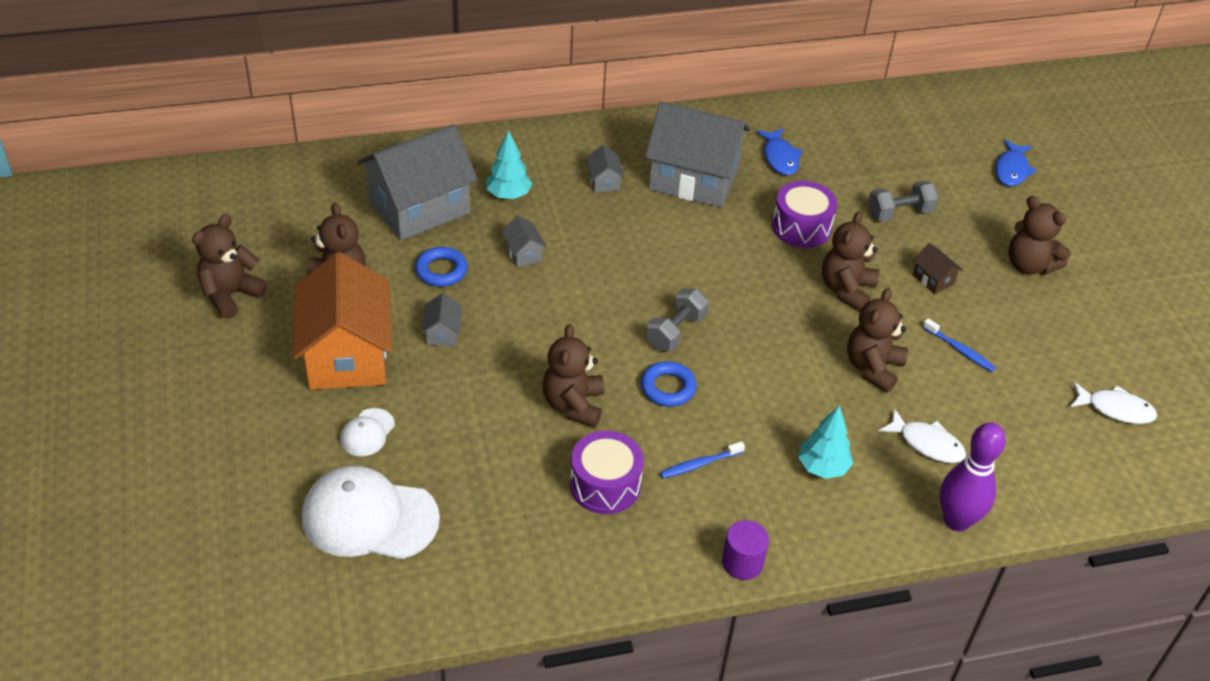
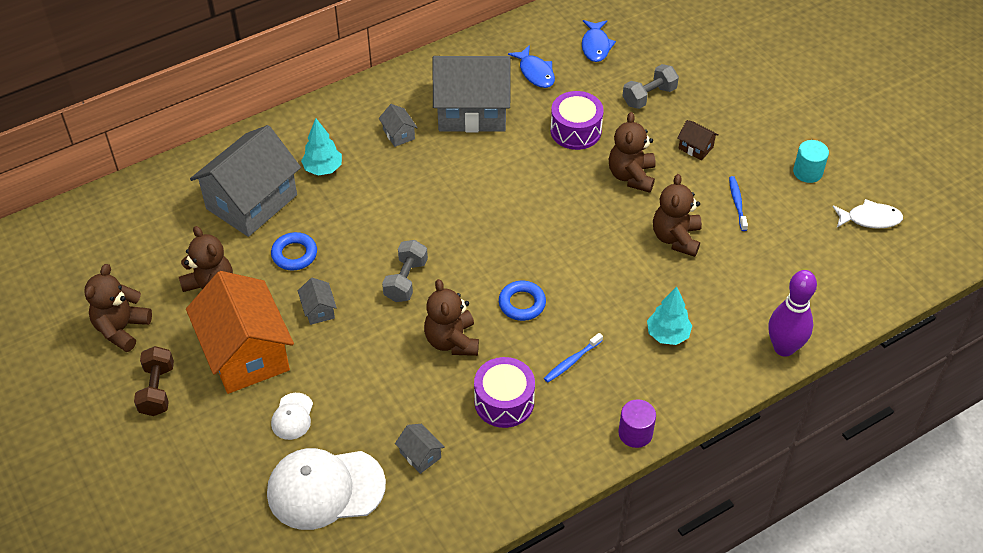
camera: 15 degrees left, 5 degrees up
grey house [501,216,547,267] -> grey house moved to [395,424,445,474]
grey dumbbell [646,288,709,351] -> grey dumbbell moved to [382,240,428,302]
white fish [879,408,966,463] -> none
blue toothbrush [923,318,996,372] -> blue toothbrush turned 120 degrees counterclockwise [729,176,748,231]
blue fish [995,139,1037,186] -> blue fish moved to [582,20,616,62]
brown teddy bear [1008,196,1071,275] -> none
none -> brown dumbbell [134,346,174,416]
none -> turquoise cylinder [793,140,829,183]

